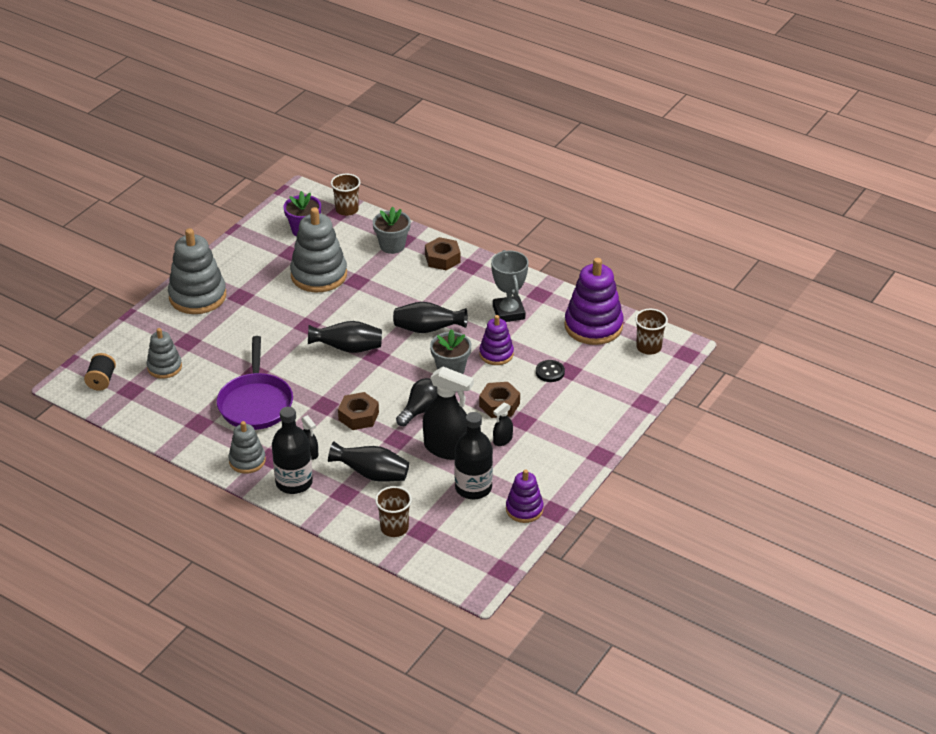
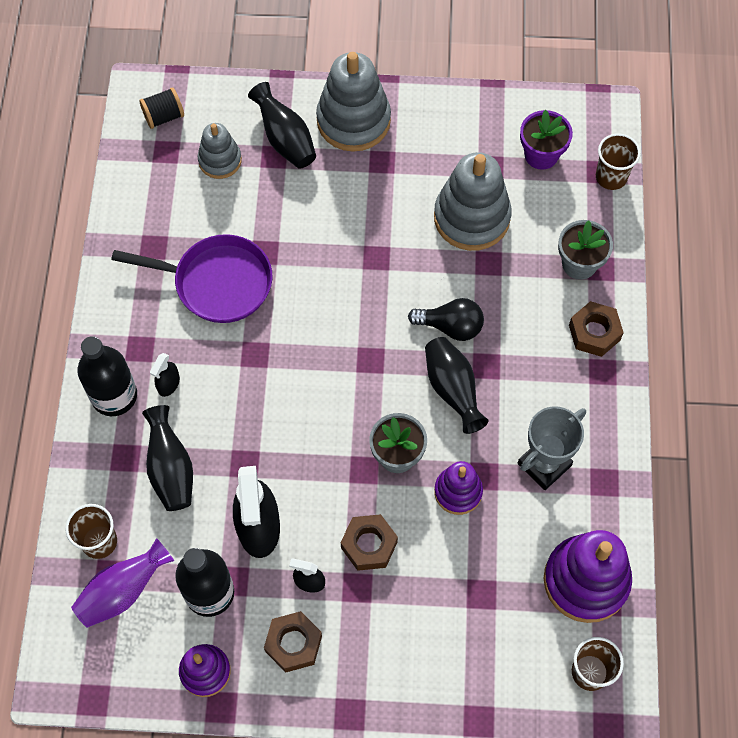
camera: 60 degrees right, 25 degrees up
purple pan [217,336,293,430] -> purple pan turned 135 degrees counterclockwise [111,234,273,323]
grey stacking toy [228,421,266,474] -> none
black vase [308,321,382,353] -> black vase moved to [248,82,316,169]
brown nut [338,392,379,430] -> brown nut moved to [264,611,322,672]
black light bulb [396,378,438,426] -> black light bulb moved to [408,298,484,341]
black button [536,360,565,382] -> none
none -> purple vase [71,538,174,628]

